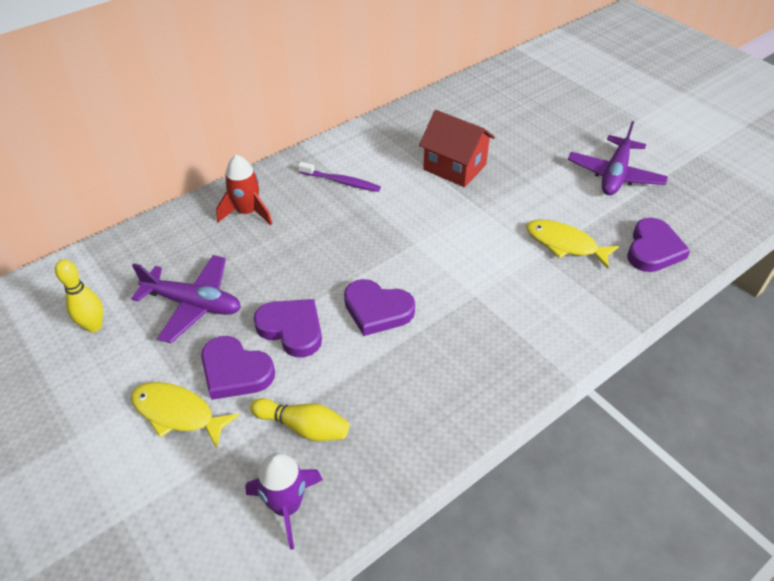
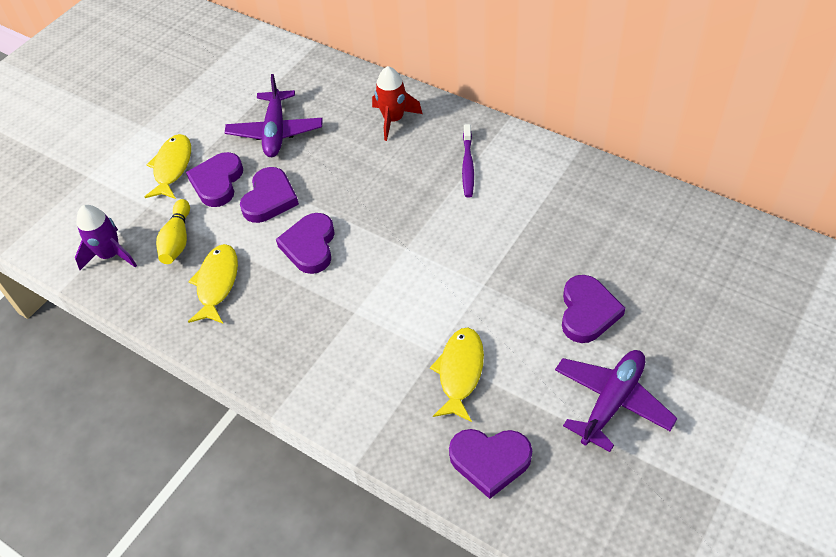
camera: 75 degrees right, 5 degrees up
yellow bowling pin [55,259,103,333] -> none
red house [419,110,495,187] -> none
purple plane [568,121,668,195] -> purple plane turned 120 degrees clockwise [555,350,678,452]
none -> yellow fish [188,244,238,323]
none -> purple heart [562,275,625,343]

